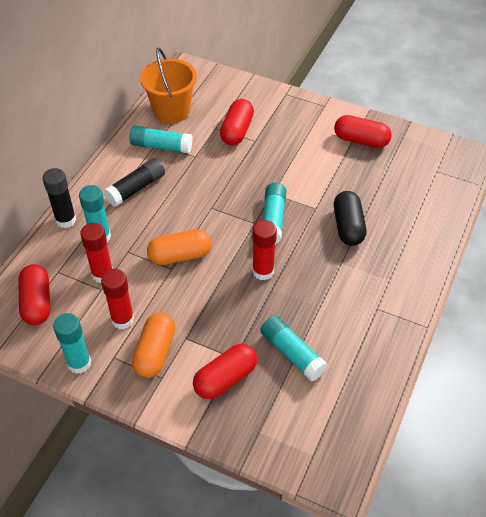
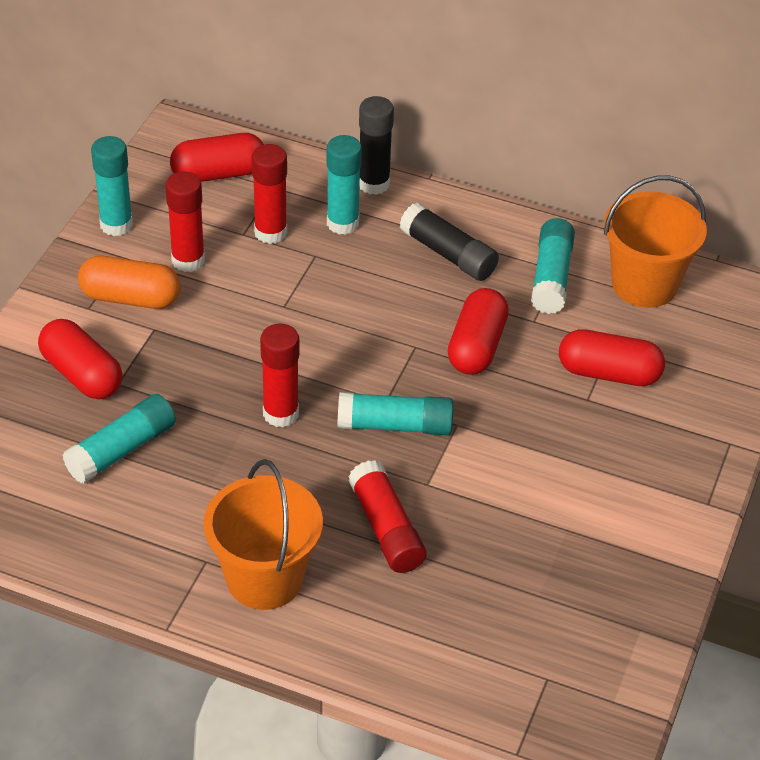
camera: 85 degrees right, 5 degrees down
orange capsule [147,229,212,265] -> none
red capsule [334,115,392,148] -> red capsule moved to [448,288,509,375]
black capsule [334,191,366,246] -> red glue stick [348,460,426,573]
none -> orange bucket [203,459,323,610]

